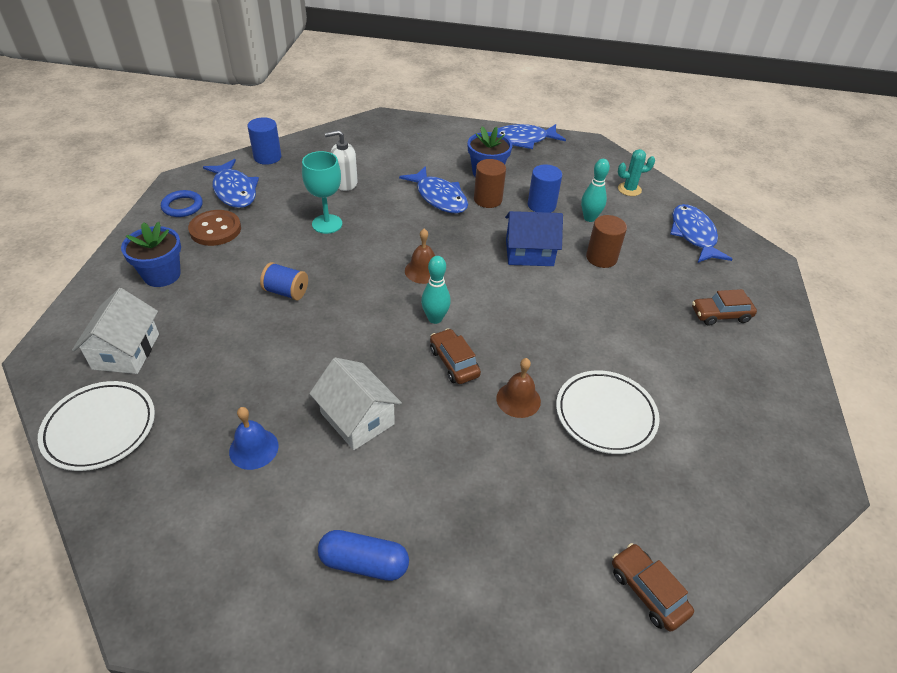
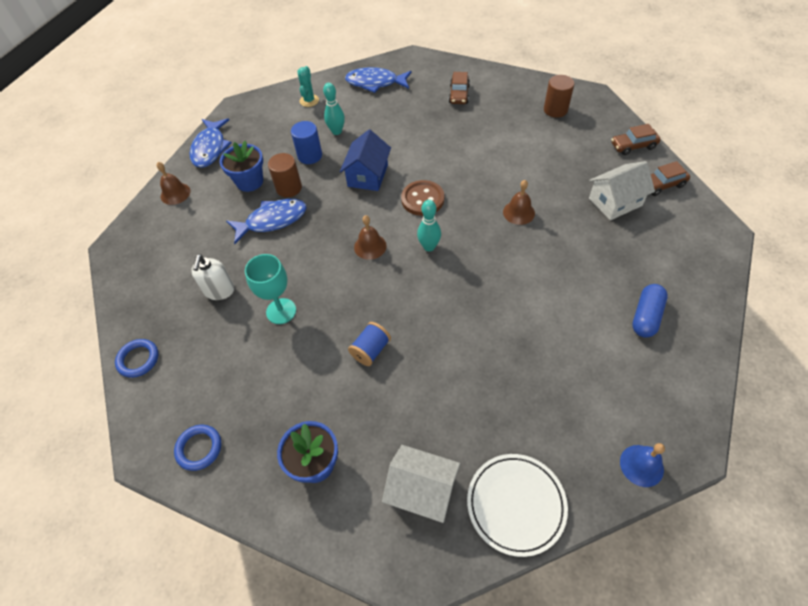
camera: 70 degrees left, 10 degrees up
brown button [188,210,241,246] -> brown button moved to [401,180,444,216]
blue fish [203,159,259,208] -> none
blue bell [229,407,279,470] -> blue bell moved to [620,443,665,487]
blue cylinder [247,117,281,165] -> blue ring [115,339,159,378]
white house [309,357,402,450] -> white house moved to [589,161,655,220]
brown car [430,328,481,384] -> brown car moved to [611,124,661,155]
white plate [556,370,660,454] -> none
brown cylinder [586,215,627,268] -> brown cylinder moved to [544,75,574,118]
none -> brown bell [157,162,190,205]

